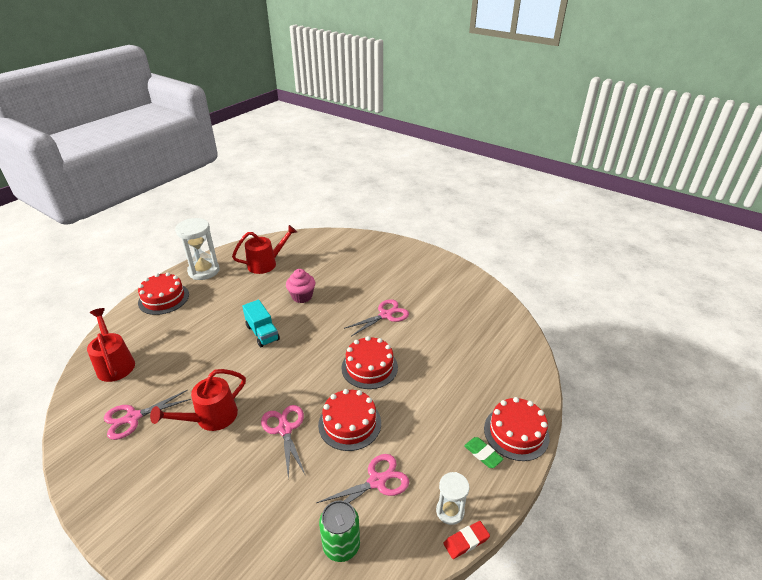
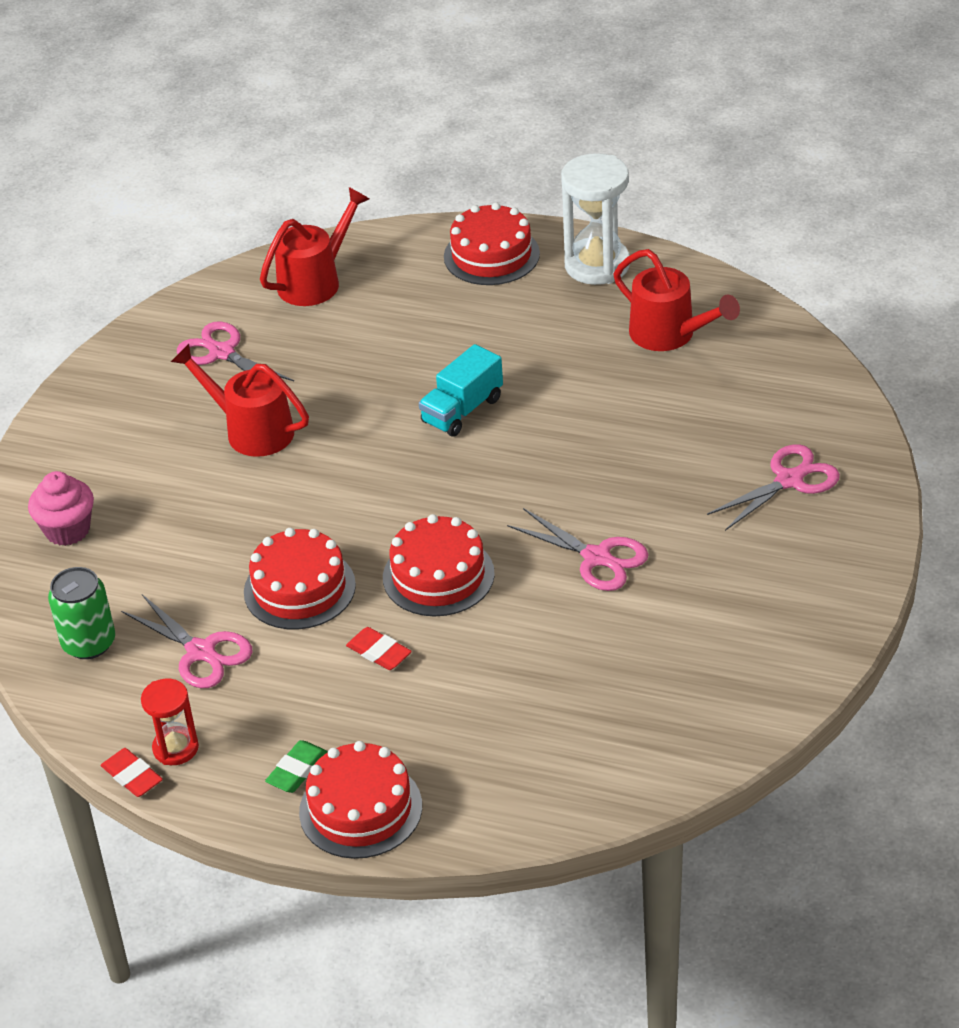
camera: 75 degrees right, 5 degrees up
pink scissors [261,405,305,479] -> pink scissors moved to [707,444,840,531]
pink cupcake [286,269,315,303] -> pink cupcake moved to [28,471,94,546]
white hourglass [436,472,469,525] -> red hourglass [141,679,199,765]
none -> red eraser [346,627,412,670]

